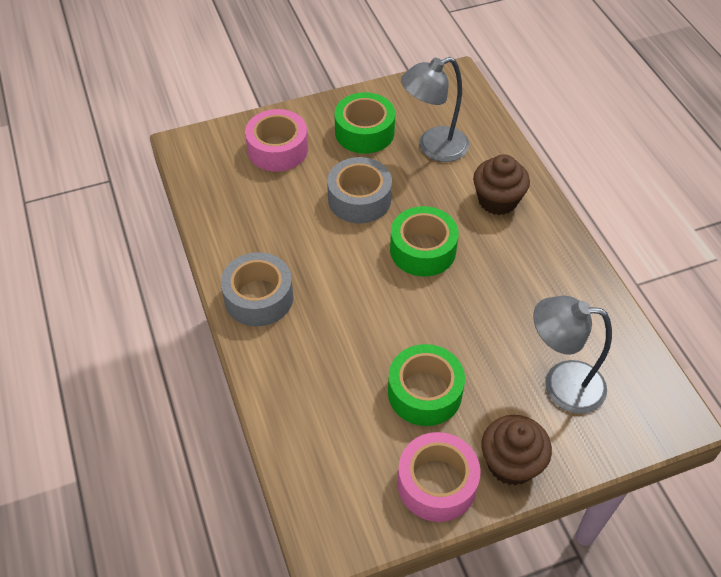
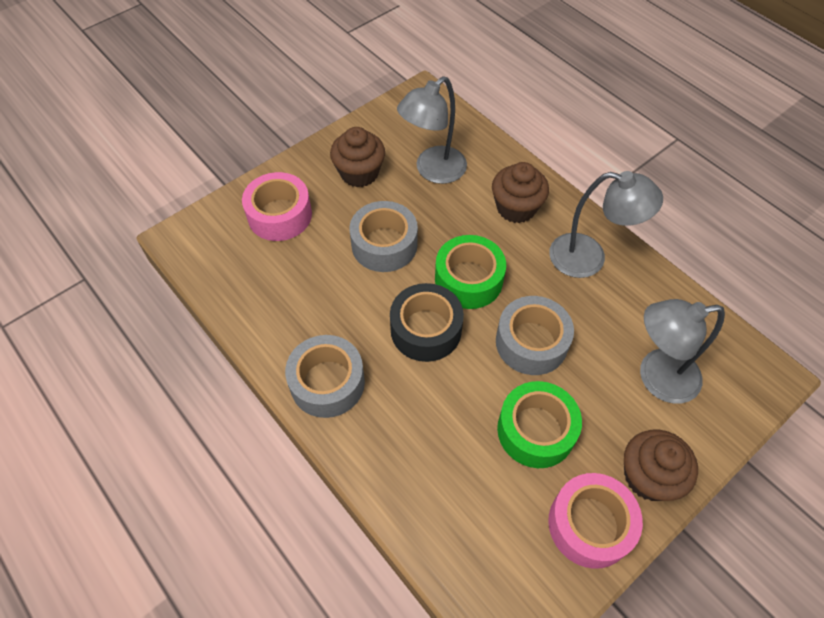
camera: 20 degrees left, 5 degrees up
green tape [334,92,395,154] -> brown cupcake [330,127,385,187]
none -> black tape [390,283,464,362]
none -> grey tape [496,296,574,375]
none -> grey lamp [549,171,663,278]

